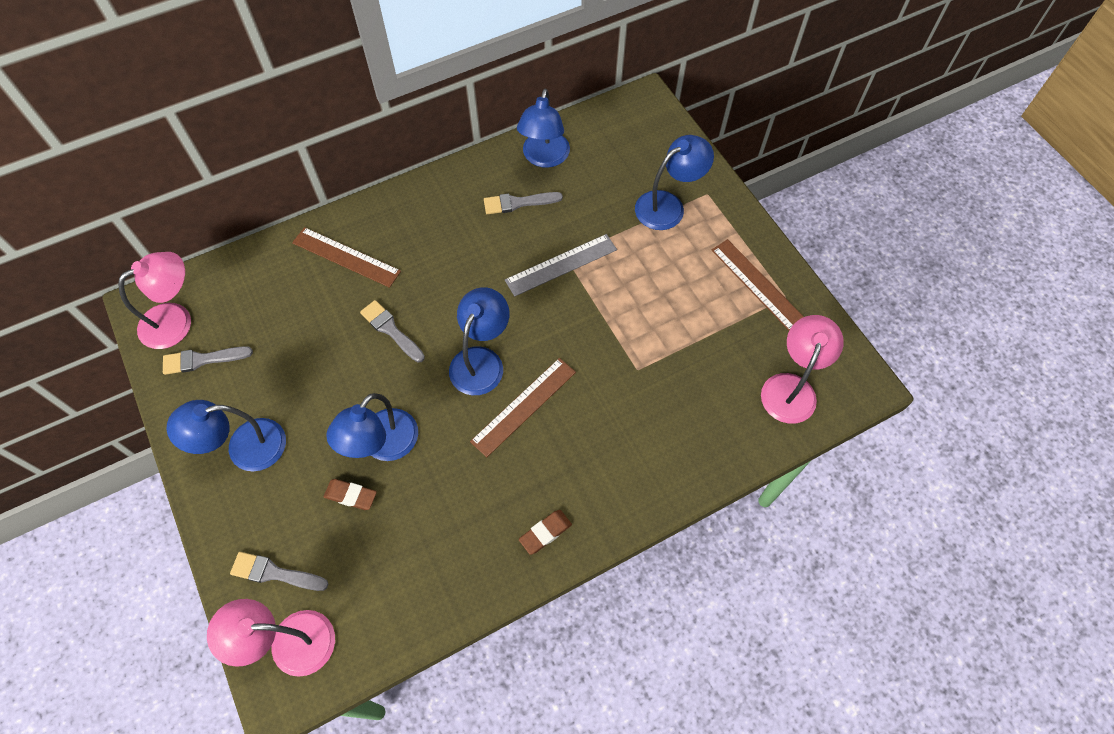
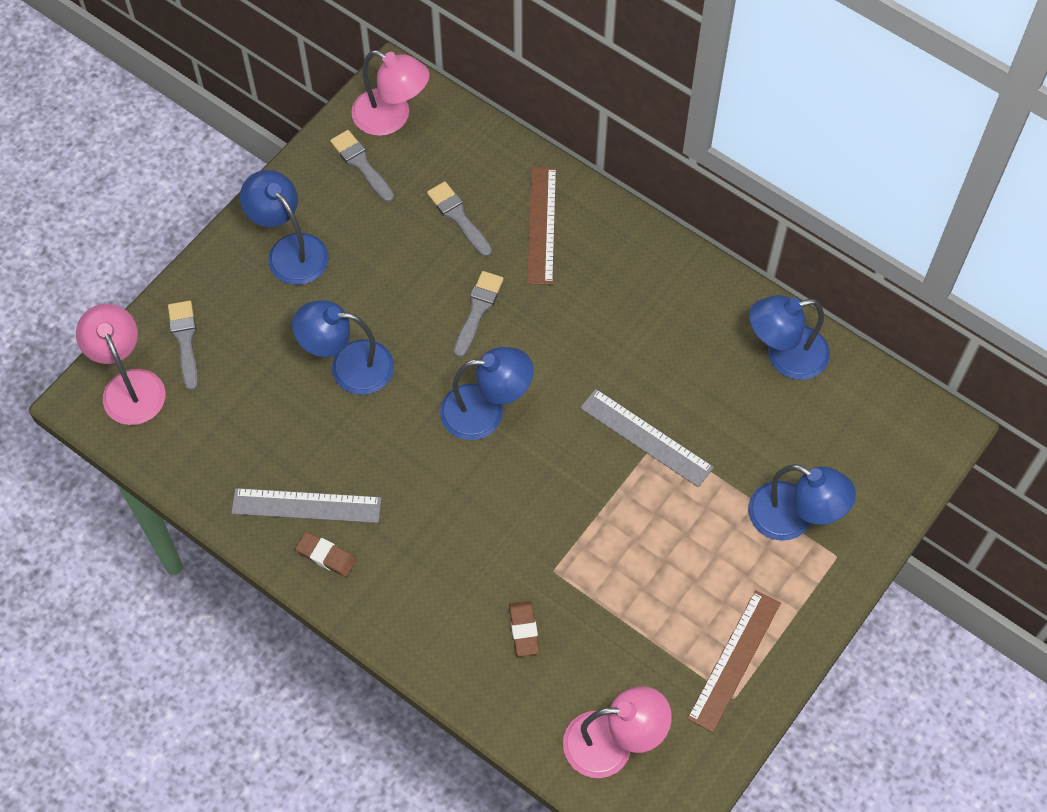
camera: 65 degrees right, 0 degrees up
brown eraser [324,479,377,510] -> brown eraser moved to [509,601,540,657]
brown ruler [470,358,576,457] -> none
grey brush [484,192,563,214] -> grey brush moved to [427,181,492,257]
none -> grey ruler [232,488,382,523]

